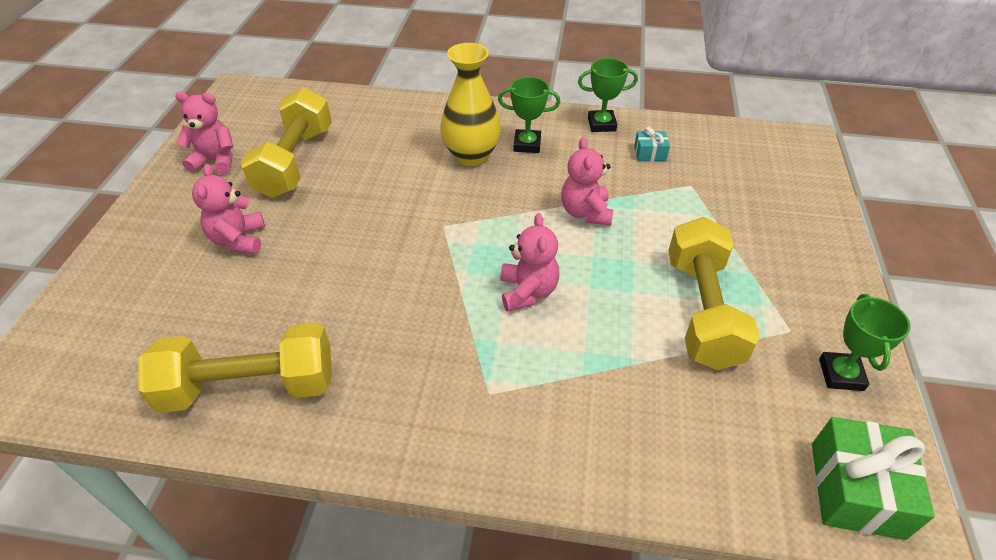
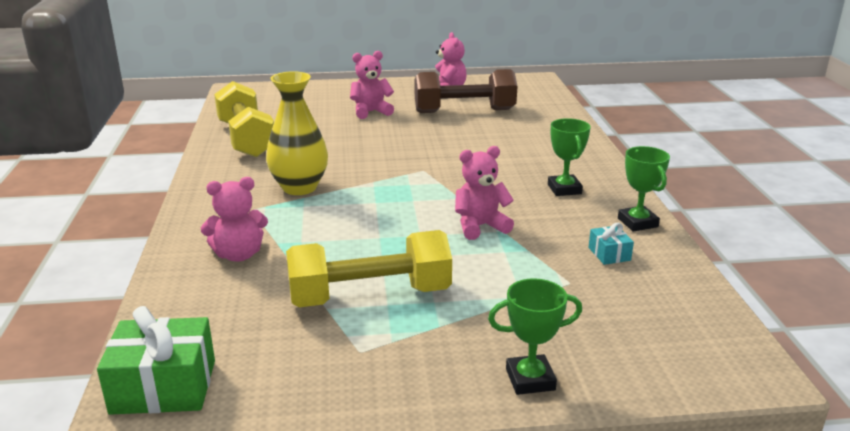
camera: 75 degrees right, 20 degrees down
yellow dumbbell [240,87,332,198] -> brown dumbbell [415,69,517,113]
yellow vase [440,43,501,166] -> yellow vase moved to [266,71,328,195]
pink teddy bear [500,213,559,312] -> pink teddy bear moved to [201,177,268,262]
green trophy [819,294,911,391] -> green trophy moved to [488,278,582,395]

